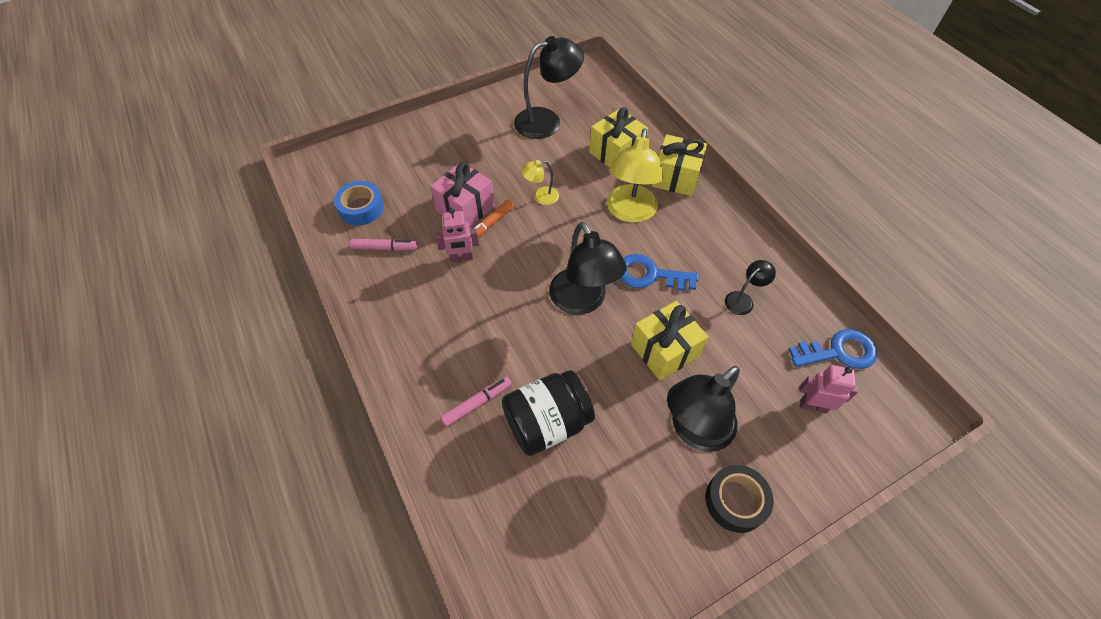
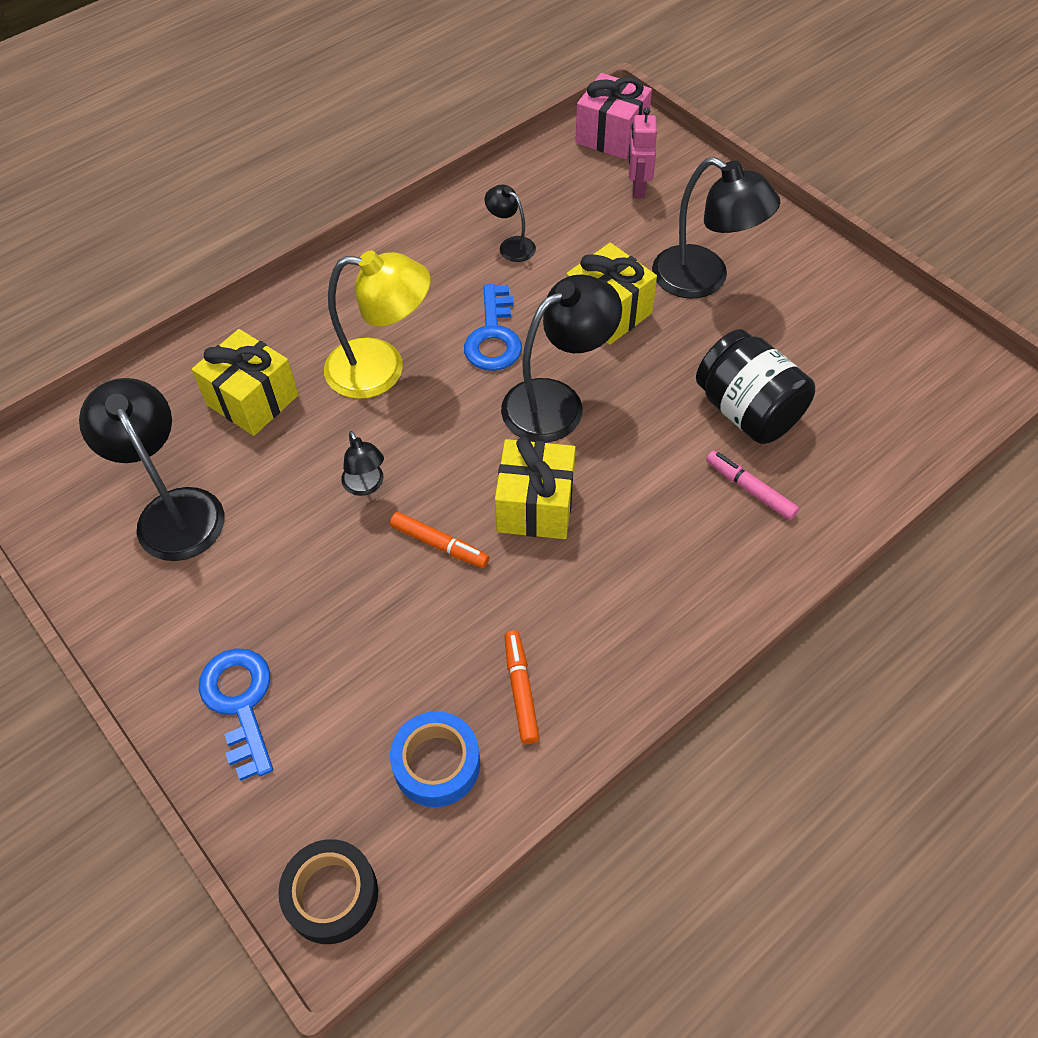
camera: 100 degrees left, 0 degrees up
pink marker [350,239,418,251] -> orange marker [504,630,540,744]
pink gift [430,162,495,228] -> pink gift moved to [575,73,652,159]
pink robot [435,208,479,263] -> none
yellow lamp [521,160,559,205] -> black lamp [341,431,384,496]
yellow gift [652,134,707,196] -> yellow gift moved to [495,437,576,539]
black tape [705,465,773,533] -> black tape moved to [278,839,378,944]
blue key [788,329,877,369] -> blue key moved to [199,648,273,781]

